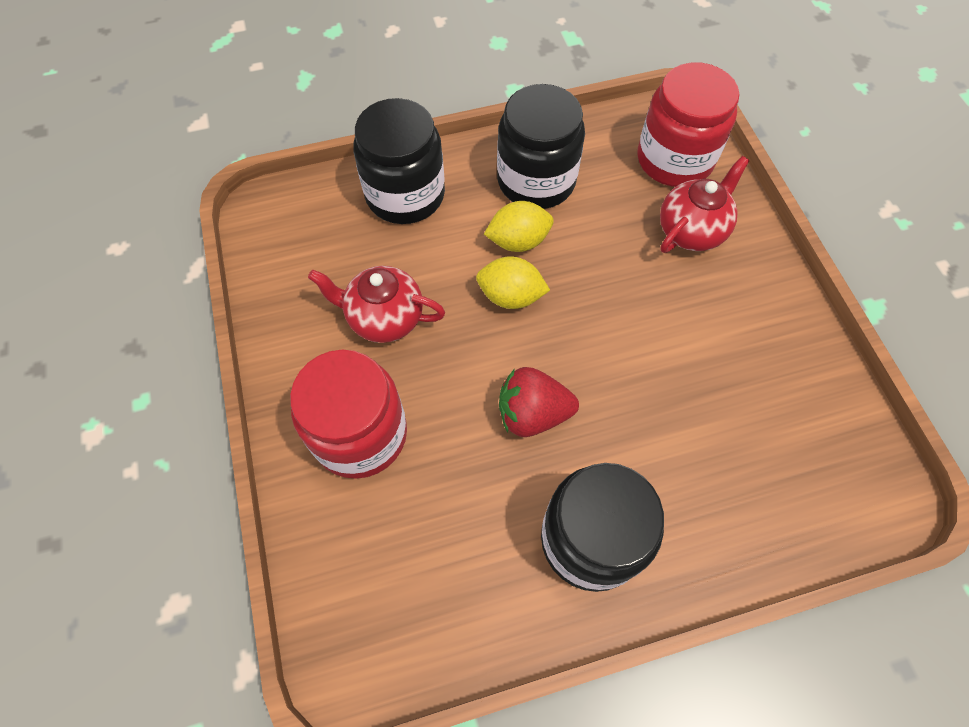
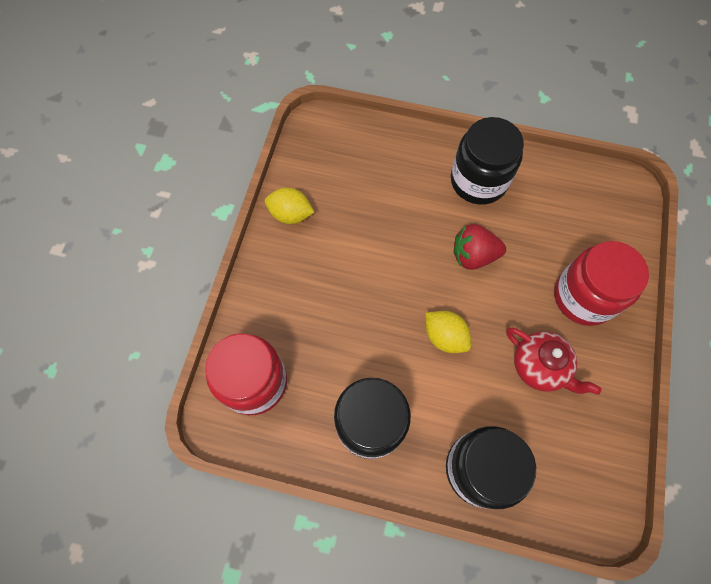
camera: 150 degrees left, 5 degrees up
yellow lemon [484,201,554,252] -> yellow lemon moved to [265,188,314,224]
red strawberry [499,367,579,437] -> red strawberry turned 150 degrees clockwise [453,224,506,270]
red teapot [660,156,749,253] -> none

